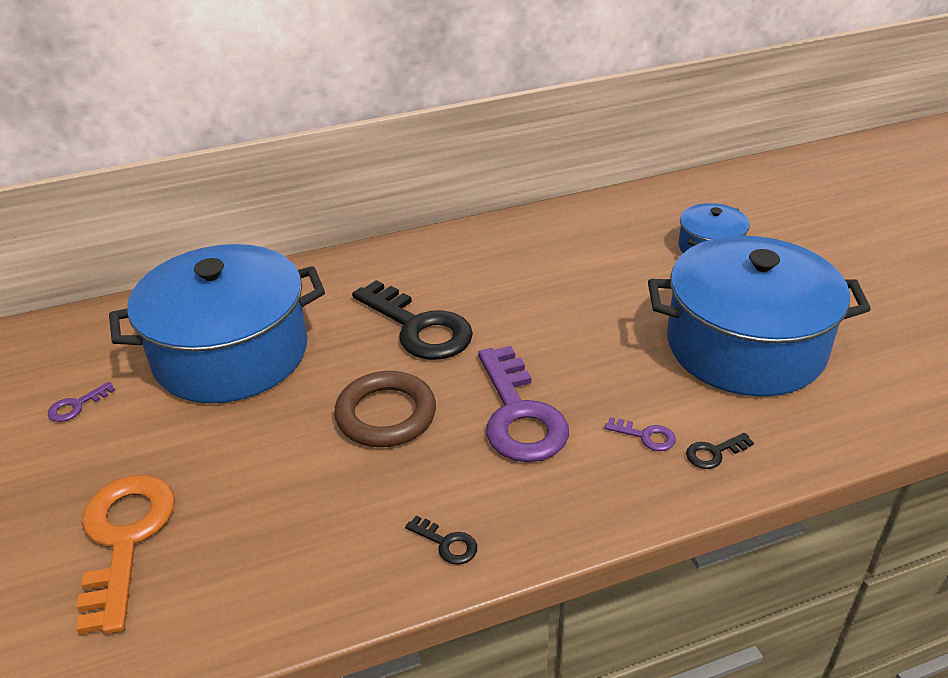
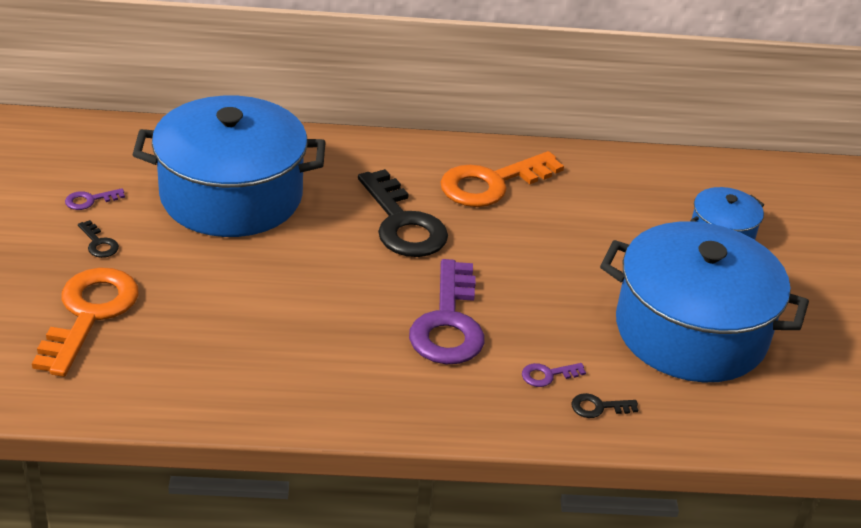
camera: 15 degrees right, 0 degrees up
brown ring [334,371,436,447] -> none
black key [405,516,477,565] -> black key moved to [78,220,119,258]
purple key [604,417,676,451] -> purple key turned 120 degrees clockwise [522,363,586,387]
none -> orange key [440,151,564,207]

